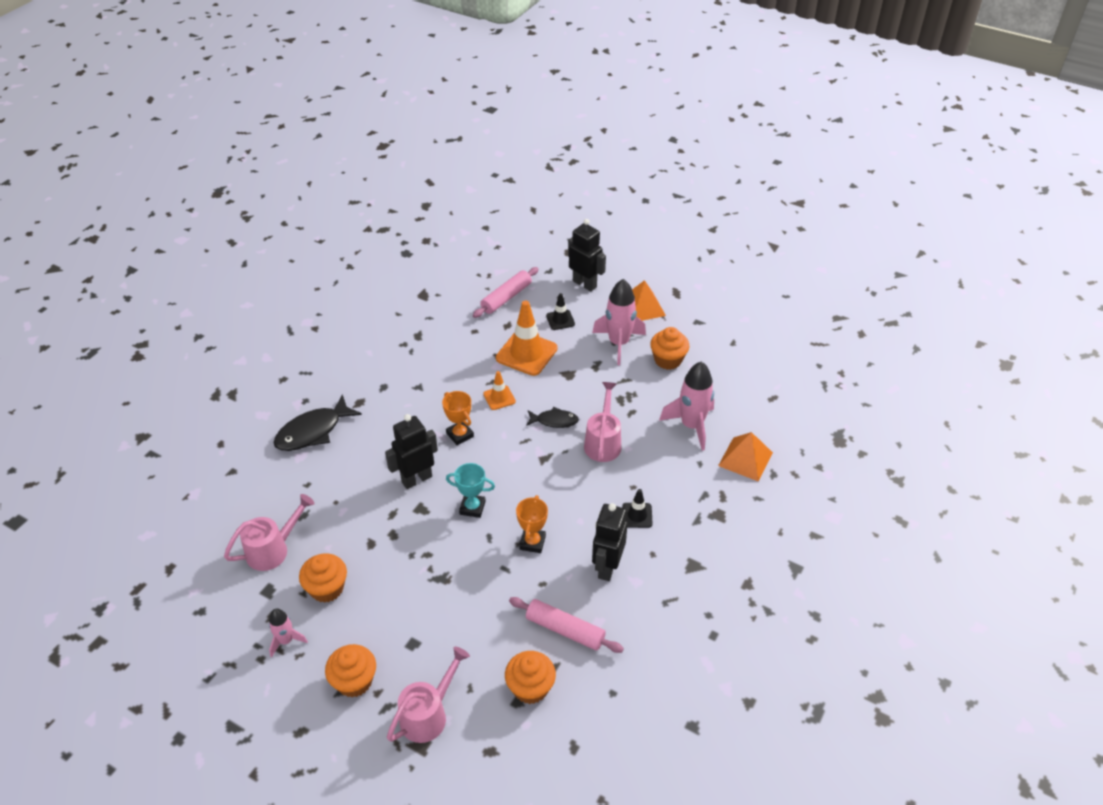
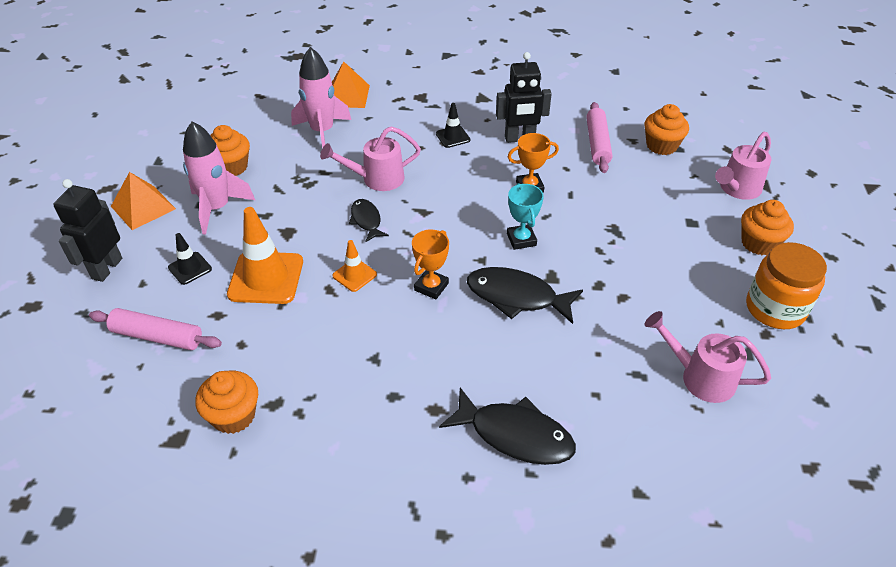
camera: 115 degrees left, 0 degrees up
pink rocket [269,608,308,657] -> orange jar [746,242,827,329]
orange cupcake [299,554,347,603] -> orange cupcake moved to [195,371,258,434]
black robot [385,414,438,489] -> black fish [467,267,583,324]
pink watering can [387,647,470,743] -> pink watering can turned 60 degrees counterclockwise [715,132,771,200]

